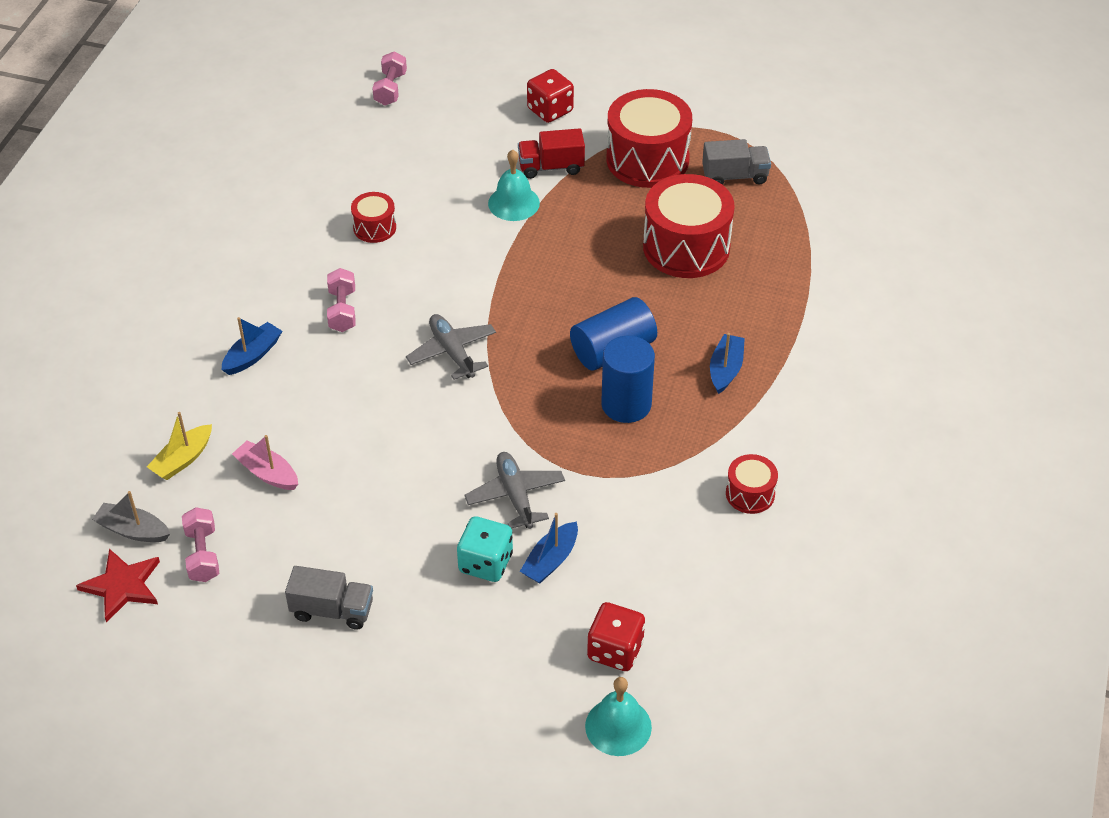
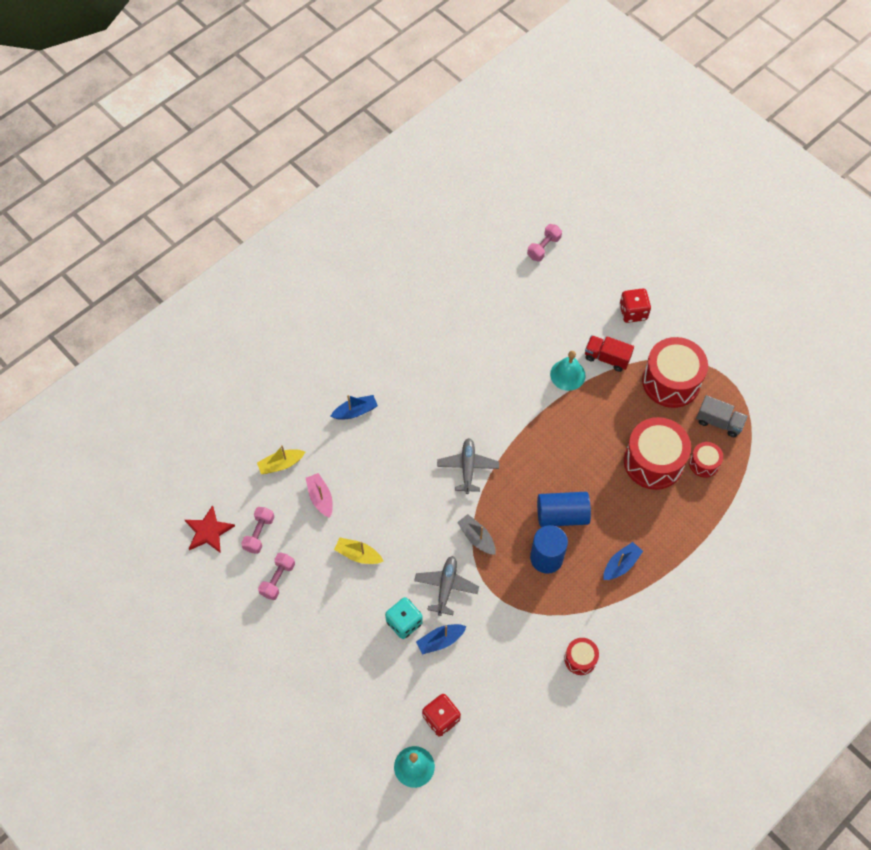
camera: 30 degrees right, 15 degrees up
grey boat [92,491,170,542] -> grey boat moved to [457,514,496,555]
grey truck [285,566,373,630] -> none
pink dumbbell [327,268,356,332] -> pink dumbbell moved to [258,552,295,600]
red drum [351,192,396,243] -> red drum moved to [689,442,723,478]
none -> yellow boat [334,538,384,564]

